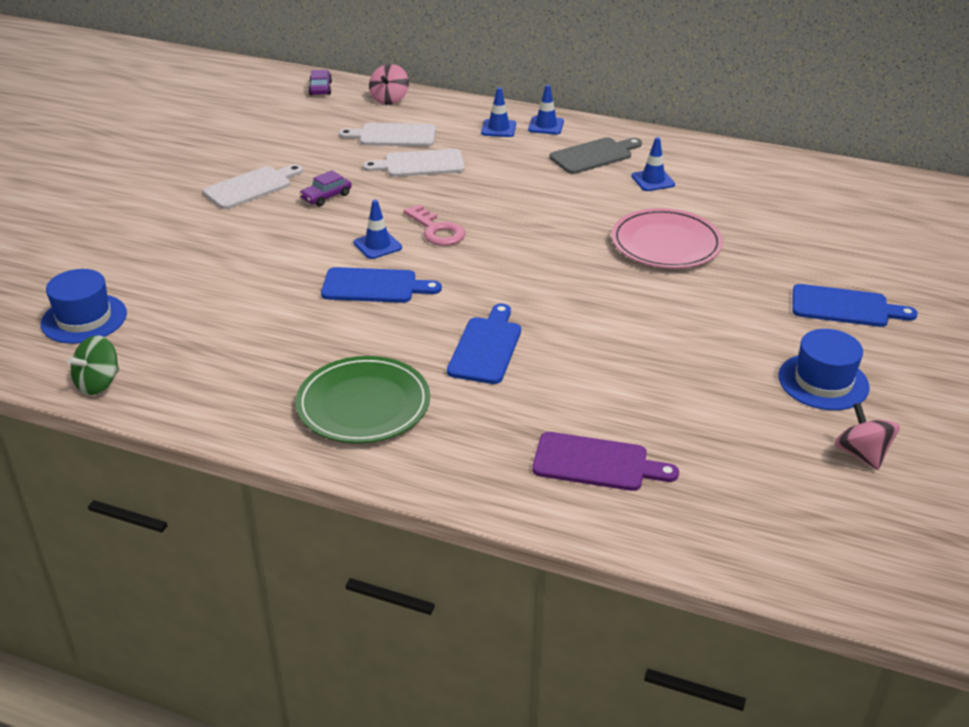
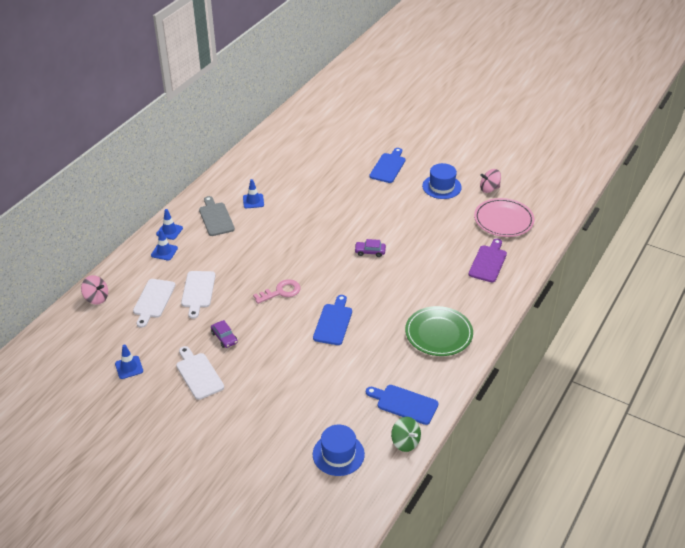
camera: 80 degrees left, 5 degrees up
purple car [308,70,332,95] -> purple car moved to [354,239,386,257]
blue traffic cone [354,200,402,259] -> blue traffic cone moved to [115,345,143,379]
blue cutting board [447,304,521,384] -> blue cutting board moved to [366,385,439,425]
pink plate [611,208,723,269] -> pink plate moved to [474,198,534,237]

